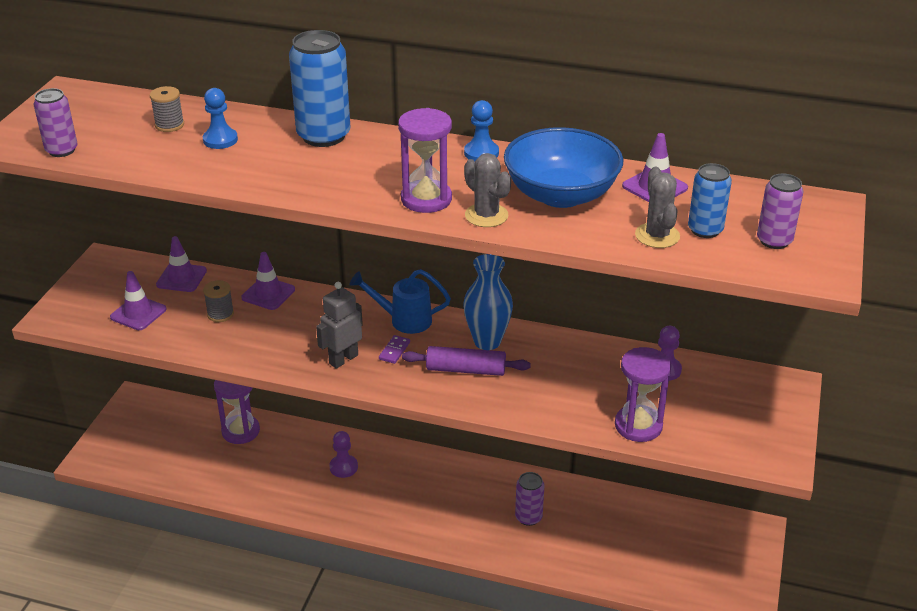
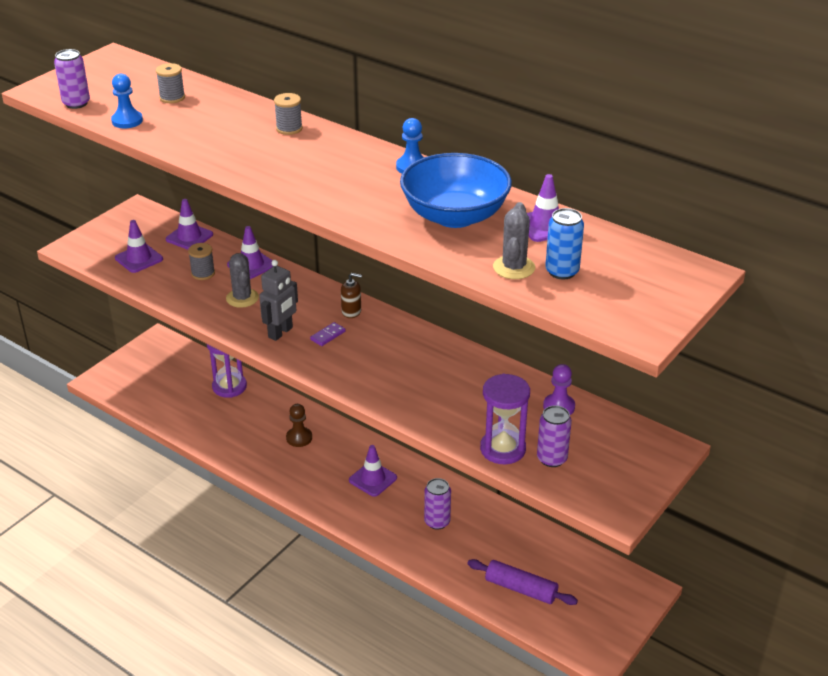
camera: 20 degrees right, 0 degrees up
blue pawn [203,88,238,149] -> blue pawn moved to [111,74,143,128]
blue can [289,30,350,147] -> grey spool [274,93,303,135]
grey robot [316,282,363,369] -> grey robot turned 150 degrees clockwise [259,260,298,341]
purple pawn [329,431,358,478] -> brown pawn [286,404,312,447]
blue watering can [349,269,451,334] -> brown soap dispenser [341,273,362,318]
purple hourglass [398,108,452,213] -> none
purple rolling pin [402,346,531,376] -> purple rolling pin moved to [467,559,578,605]
blue vase [463,254,513,350] -> none
grey cactus [464,153,511,227] -> grey cactus moved to [226,253,259,308]
purple can [757,174,804,249] -> purple can moved to [537,405,572,467]
none -> purple traffic cone [349,445,397,497]

